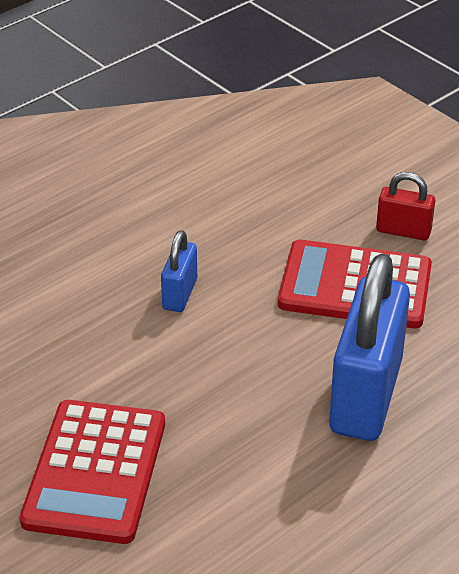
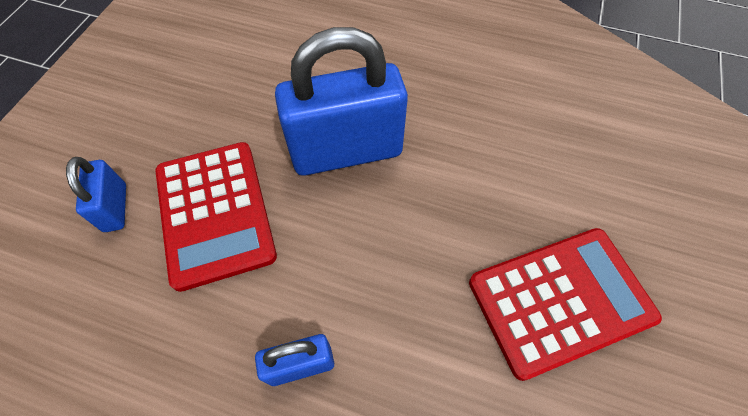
camera: 120 degrees left, 20 degrees up
red padlock [376,172,435,241] -> blue padlock [66,157,126,232]

